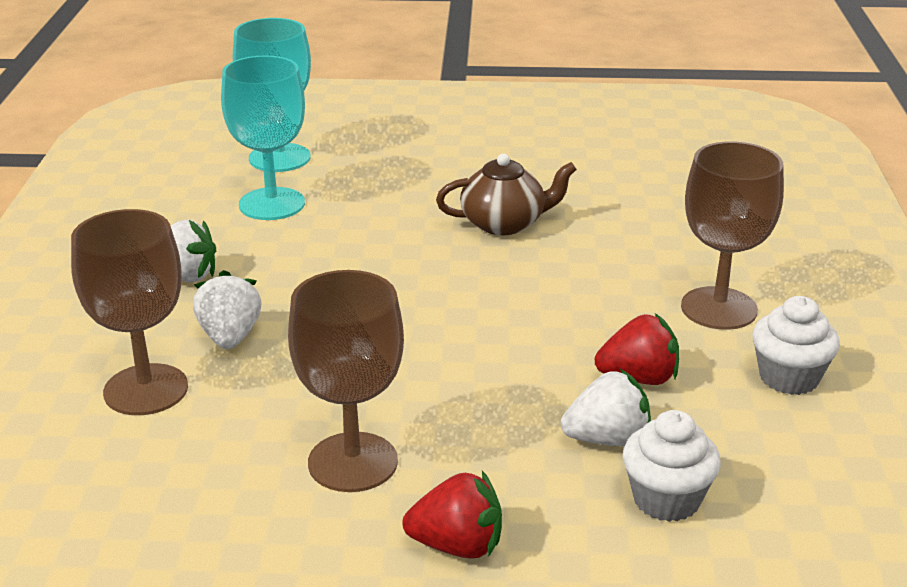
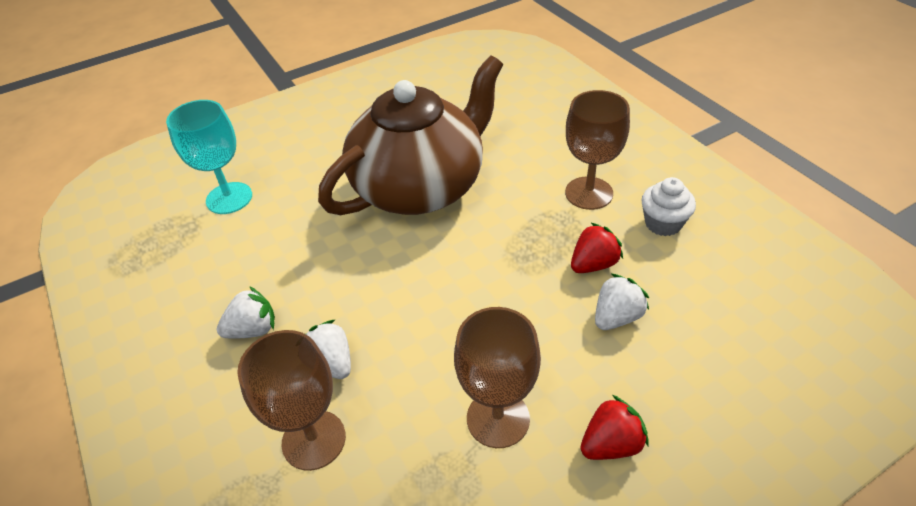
camera: 30 degrees left, 15 degrees up
turquoise goblet [221,55,305,220] -> none
brown teapot [436,154,577,235] -> brown teapot [318,55,503,215], size x2.34
white cupcake [623,410,721,522] -> none

